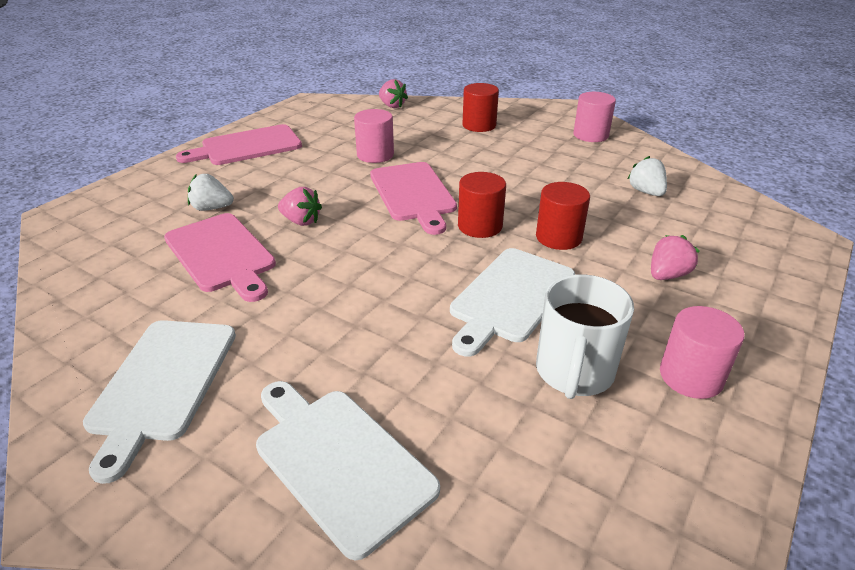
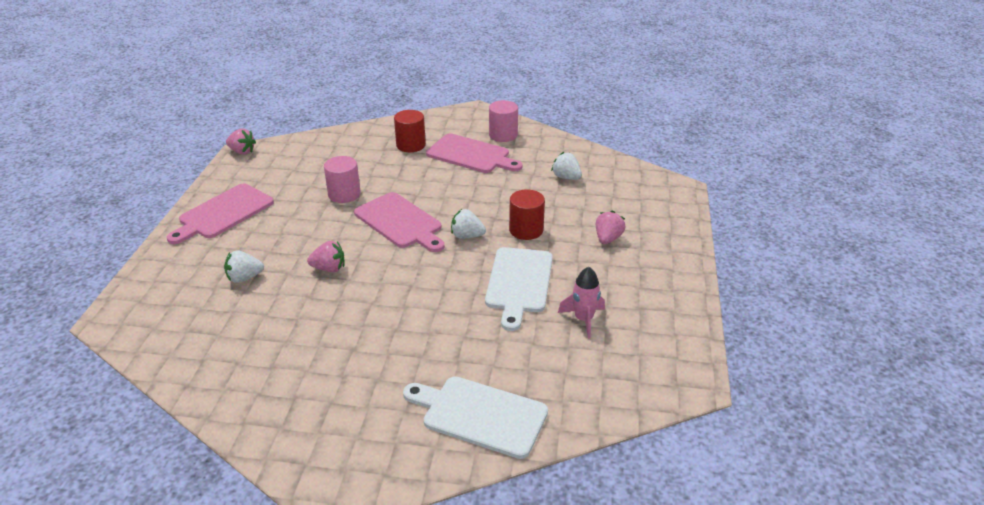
camera: 25 degrees left, 0 degrees up
white cutting board [83,320,236,484] -> none
pink cutting board [164,213,276,302] -> pink cutting board moved to [426,133,523,173]
pink strawberry [379,79,408,108] -> pink strawberry moved to [226,129,256,154]
red cylinder [458,172,506,238] -> white strawberry [451,209,486,238]
white mug [536,274,634,399] -> pink rocket [558,267,605,339]
pink cylinder [660,306,744,399] -> none

